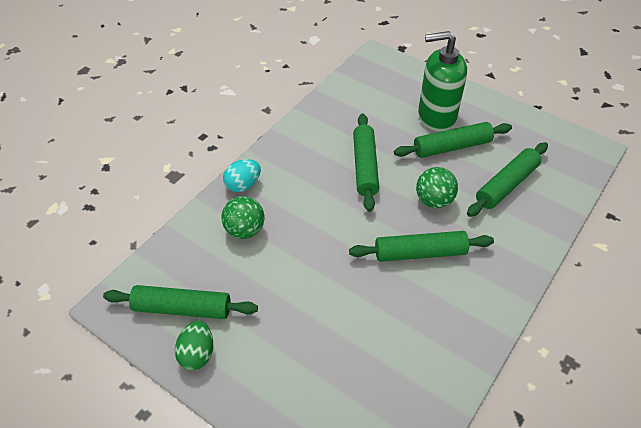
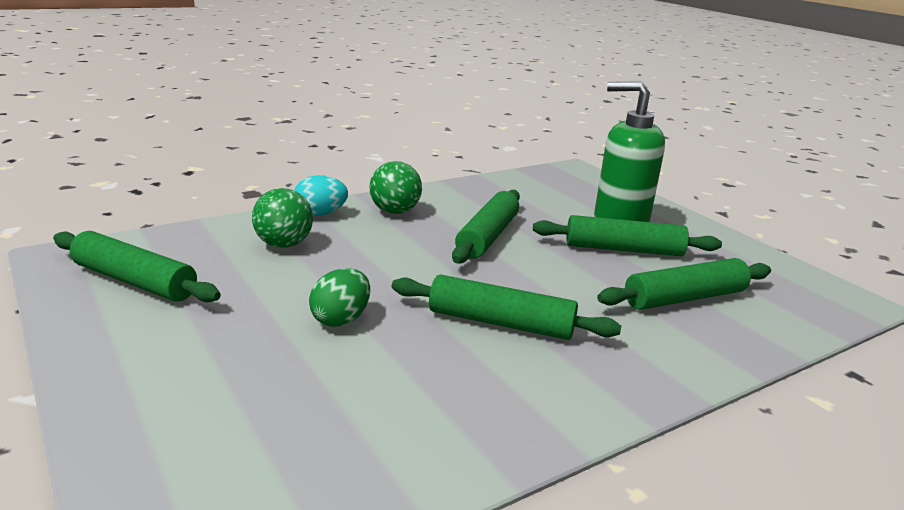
camera: 20 degrees right, 25 degrees down
green egg [175,321,213,370] -> green egg moved to [309,268,370,327]
green ball [416,167,458,208] -> green ball moved to [369,161,422,214]

